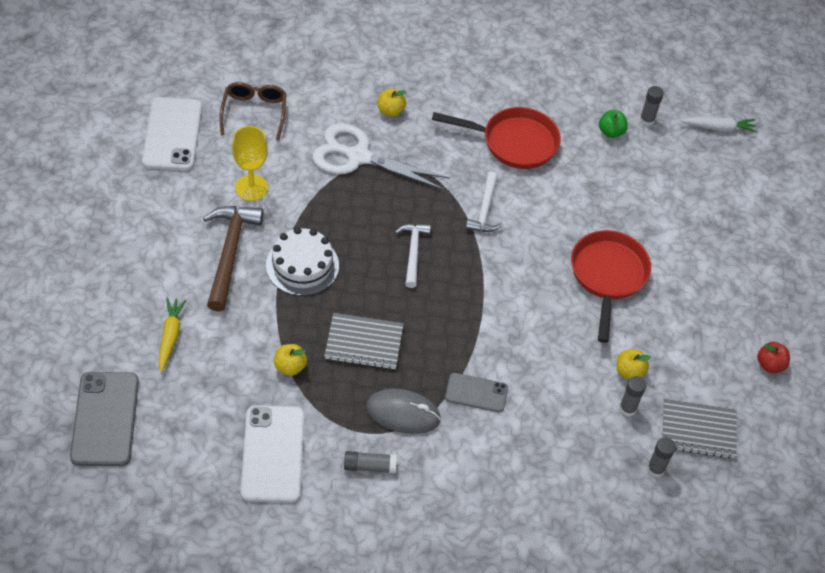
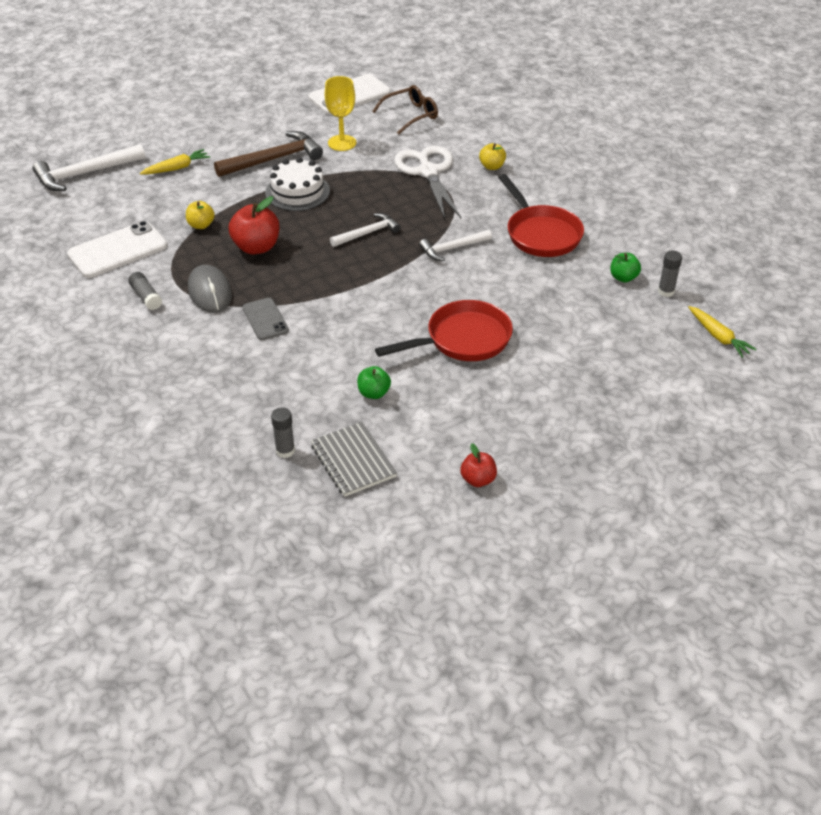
camera: 60 degrees right, 10 degrees down
grey phone [70,372,139,466] -> white hammer [33,144,145,191]
grey notebook [324,313,404,370] -> red apple [229,196,279,255]
yellow apple [616,349,651,380] -> green apple [357,366,391,399]
grey glue stick [619,376,646,416] -> none
white carrot [681,117,757,133] -> yellow carrot [688,306,757,358]

